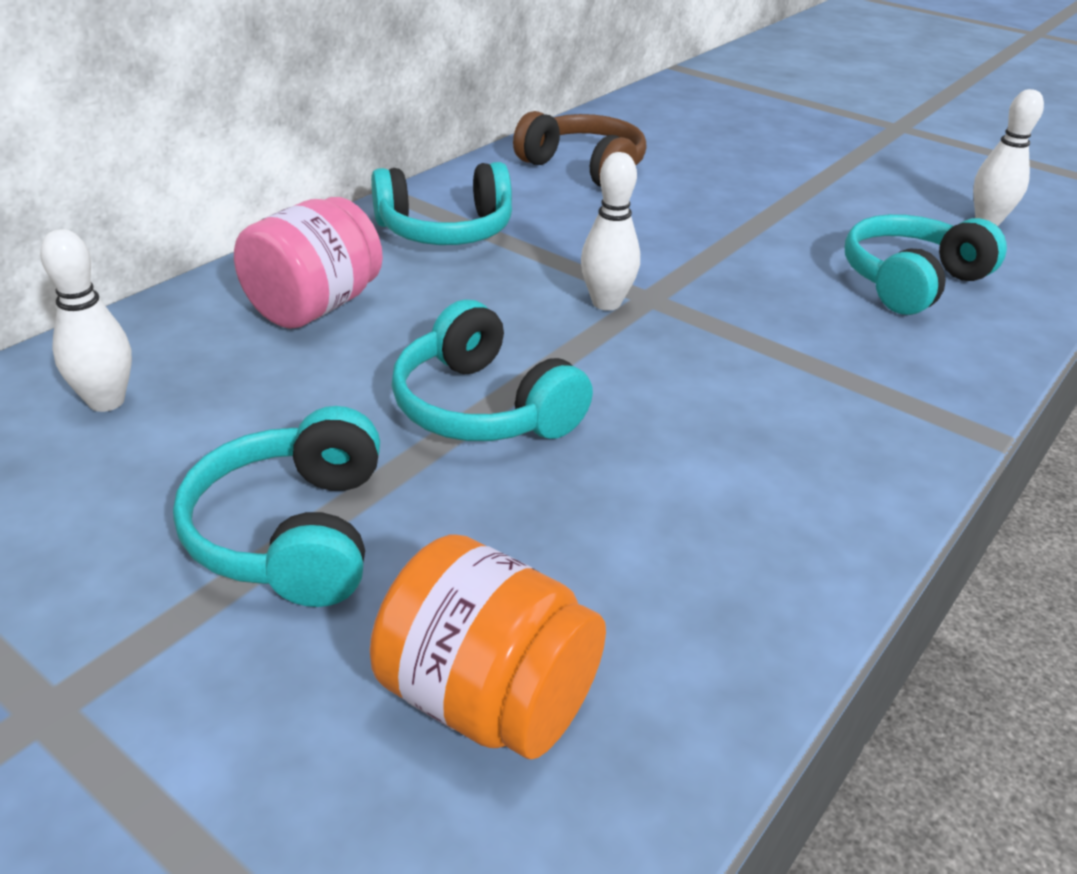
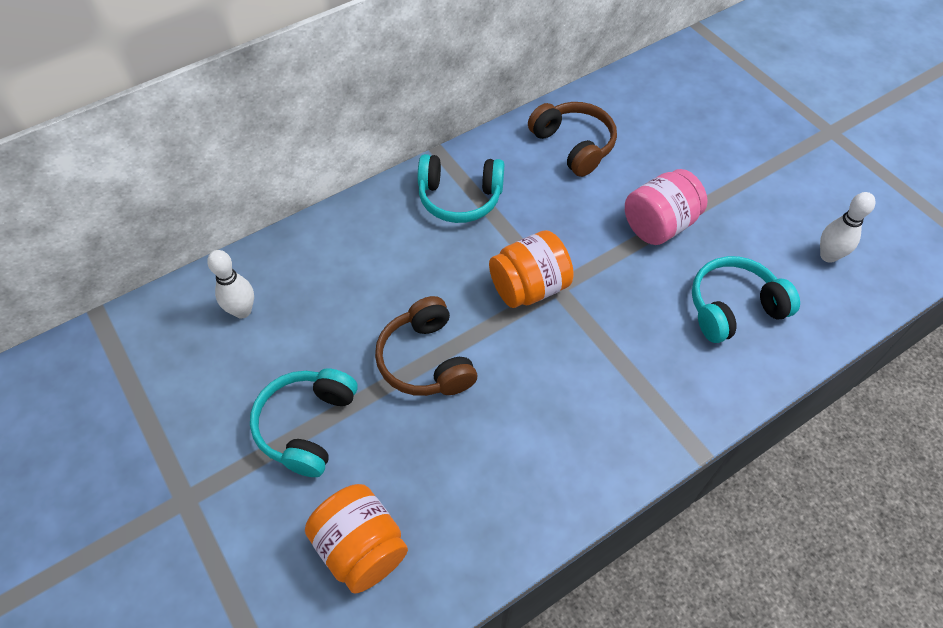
camera: 20 degrees right, 20 degrees up
pink jar [234,197,383,329] -> pink jar moved to [625,169,708,245]
turquoise headphones [392,299,593,441] -> brown headphones [375,296,477,396]
white bowling pin [581,152,640,311] -> orange jar [489,230,574,308]

